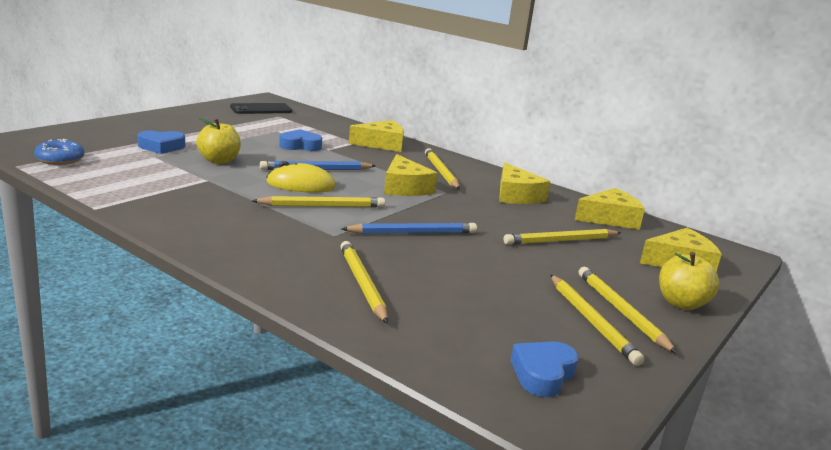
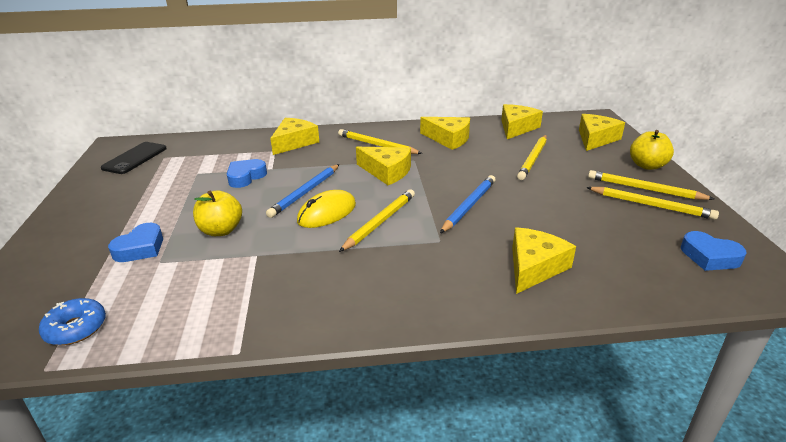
camera: 40 degrees left, 10 degrees up
yellow pencil [340,241,388,324] -> yellow cheese [512,227,576,294]
blue heart [511,341,579,397] -> blue heart turned 45 degrees counterclockwise [681,231,746,271]

